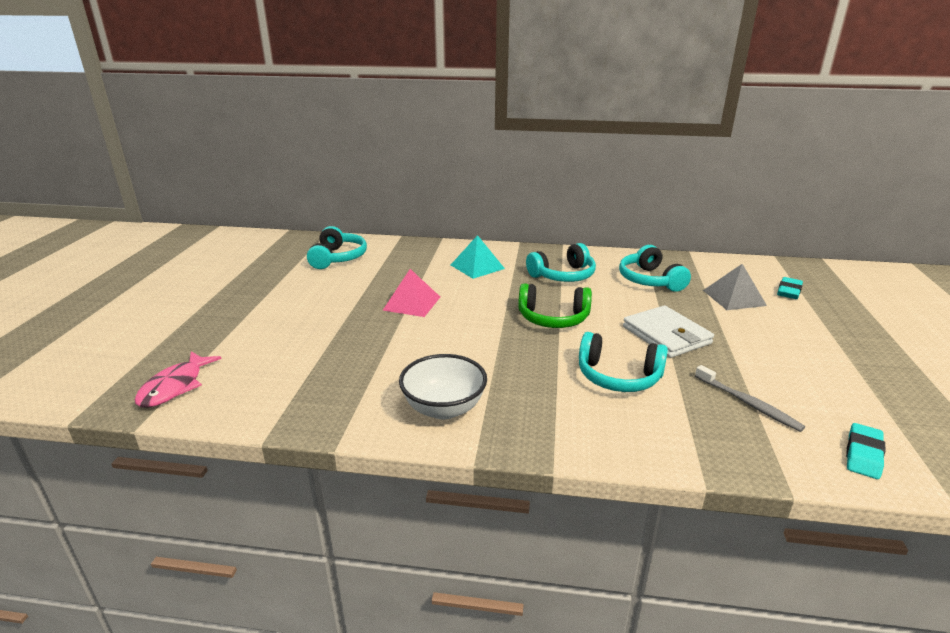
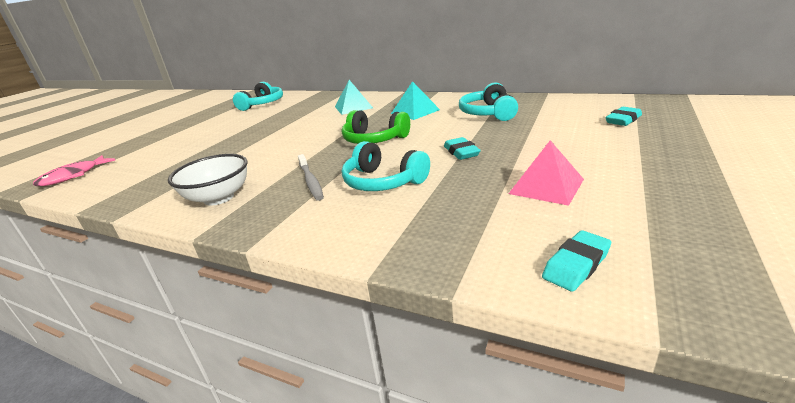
camera: 20 degrees right, 0 degrees up
pink pyramid [383,269,440,317] -> pink pyramid moved to [508,140,584,206]
turquoise headphones [526,243,596,282] -> turquoise pyramid [391,81,440,120]
white wallet [623,305,714,358] -> turquoise eraser [444,137,481,160]
grey toothbrush [695,365,805,432] -> grey toothbrush moved to [298,154,324,201]
grey pyramid [703,264,767,310] -> none

